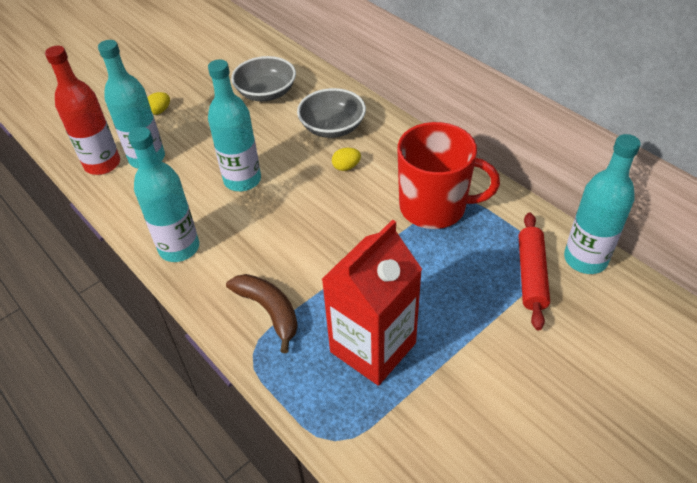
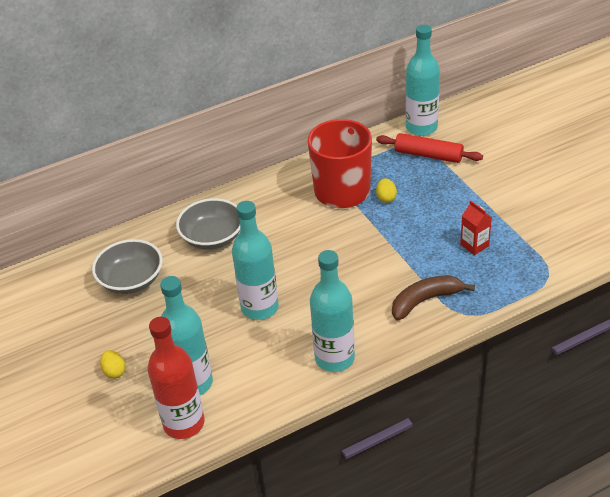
camera: 75 degrees left, 5 degrees down
red carton [322,220,422,386] -> red carton [460,201,492,255], size x0.43
yellow egg [332,148,361,171] -> yellow egg moved to [376,179,397,203]

